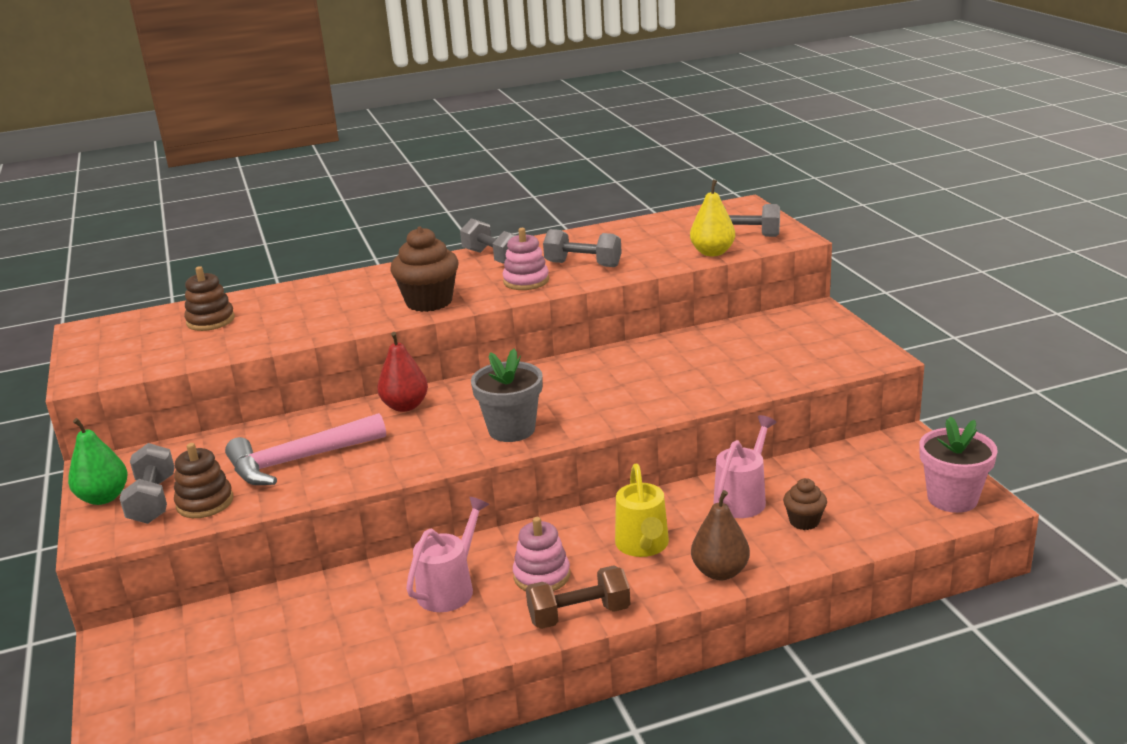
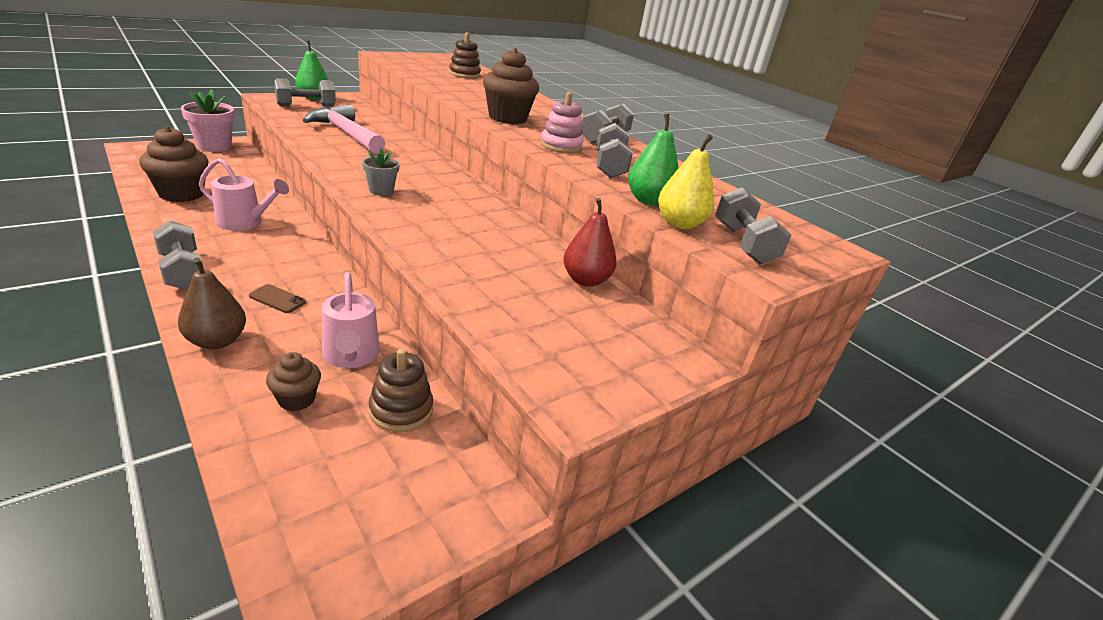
camera: 65 degrees right, 5 degrees up
brown stacking toy [174,443,233,518] -> brown stacking toy moved to [369,348,433,432]
red pear [377,332,428,412] -> red pear moved to [563,198,617,287]
grey flower pot [471,348,543,442] -> grey flower pot [362,148,400,196], size x0.59
pink stacking toy [513,517,570,591] -> none
brown dumbbell [526,565,630,629] -> grey dumbbell [153,221,204,290]
yellow watering can [615,464,669,557] -> brown phone [249,284,306,313]
pink watering can [713,415,776,518] -> pink watering can turned 60 degrees clockwise [322,272,380,368]
pink flower pot [920,416,998,513] -> pink flower pot moved to [181,89,235,152]
none -> brown cupcake [139,126,208,202]
none -> green pear [628,114,678,205]

